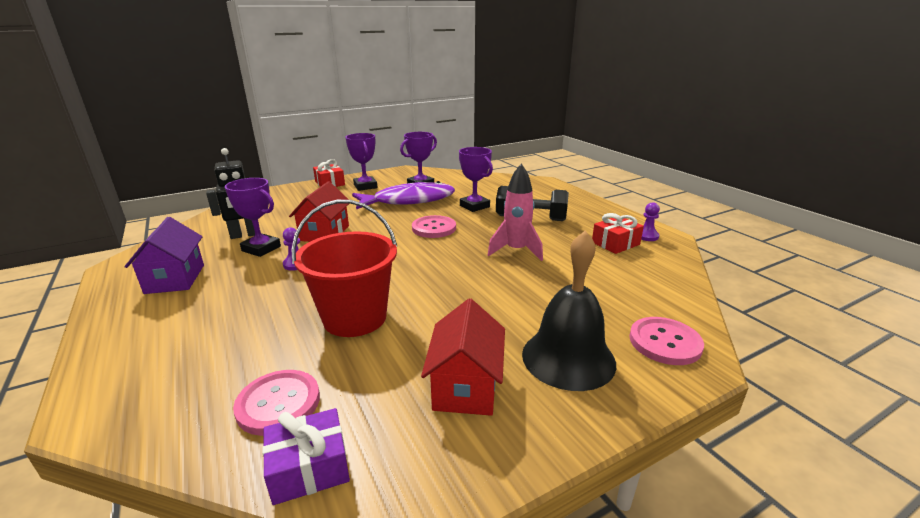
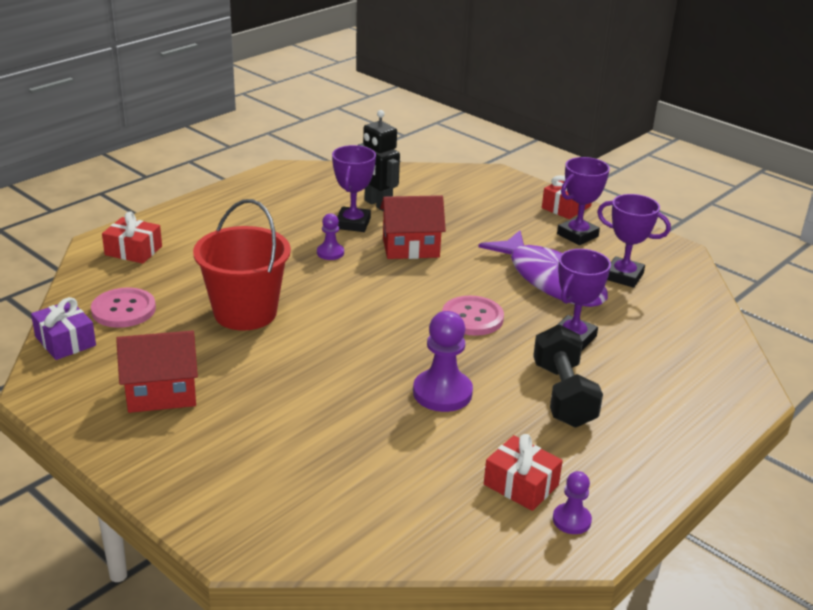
camera: 70 degrees right, 5 degrees up
purple house [124,217,204,294] -> none
pink rocket [488,164,543,261] -> purple pawn [413,311,473,412]
black bell [522,231,616,391] -> none
pink button [629,317,704,365] -> none
none -> red gift [102,211,162,264]

